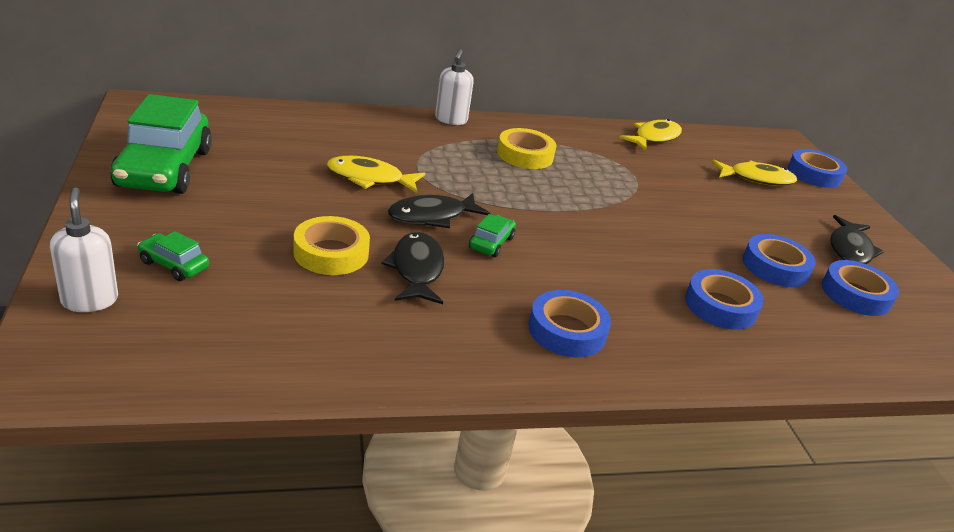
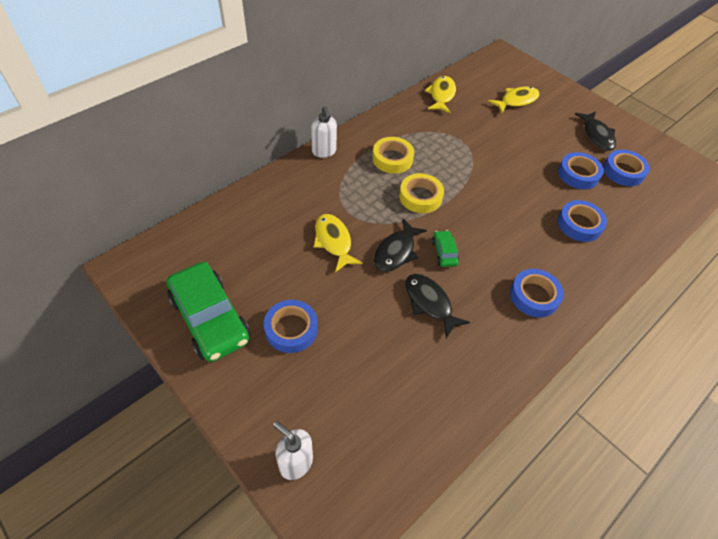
camera: 30 degrees left, 20 degrees up
green car [137,231,209,281] -> none
yellow tape [293,216,370,275] -> yellow tape moved to [399,173,444,213]
yellow fish [327,156,425,193] -> yellow fish turned 90 degrees clockwise [314,214,363,272]
blue tape [788,149,847,188] -> blue tape moved to [264,300,318,353]

